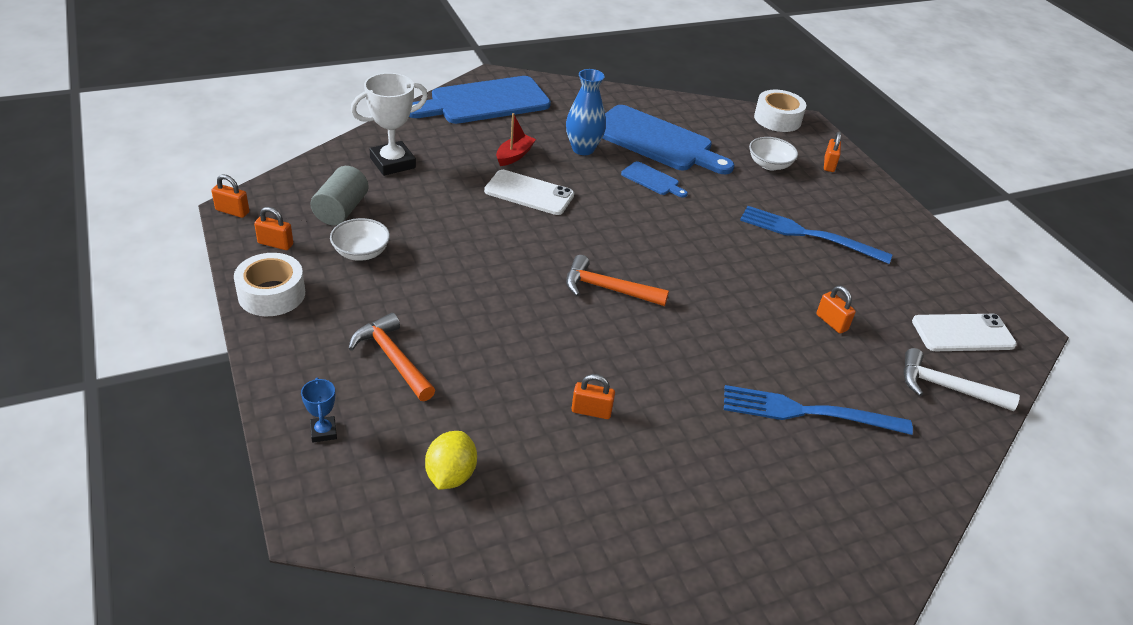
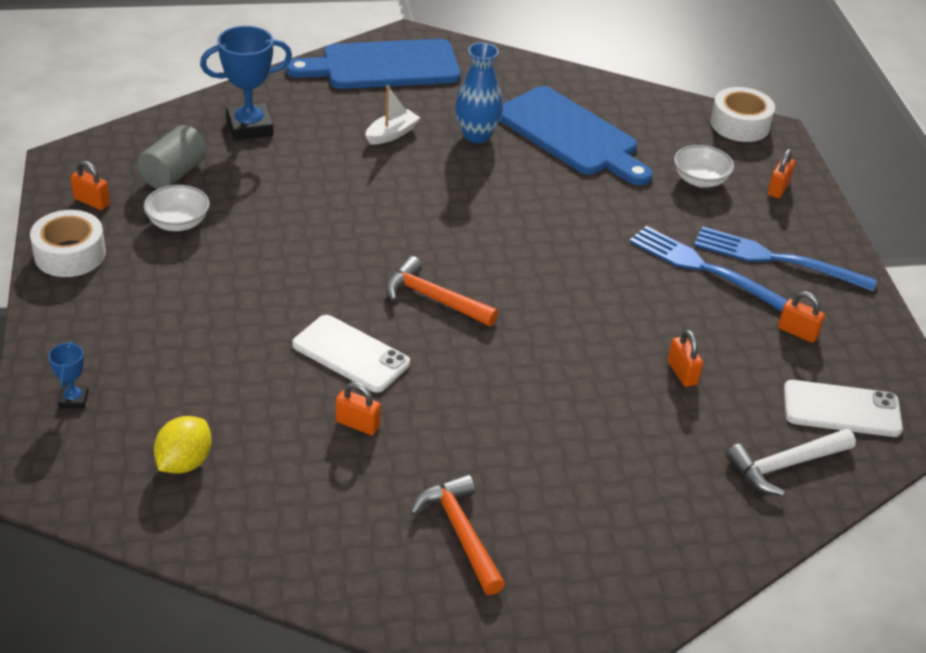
camera: 15 degrees right, 0 degrees up
orange padlock [211,174,250,218] -> orange padlock moved to [778,291,825,343]
orange hammer [348,313,435,401] -> orange hammer moved to [410,474,505,595]
white trophy [351,73,428,176] -> blue trophy [200,26,292,140]
white phone [484,170,574,215] -> white phone moved to [292,315,410,392]
red boat [496,113,536,166] -> white boat [365,85,420,145]
blue cutting board [621,161,688,198] -> none
blue fork [724,385,913,435] -> blue fork moved to [694,226,877,291]
white hammer [903,348,1020,411] -> white hammer turned 60 degrees counterclockwise [726,429,856,496]

